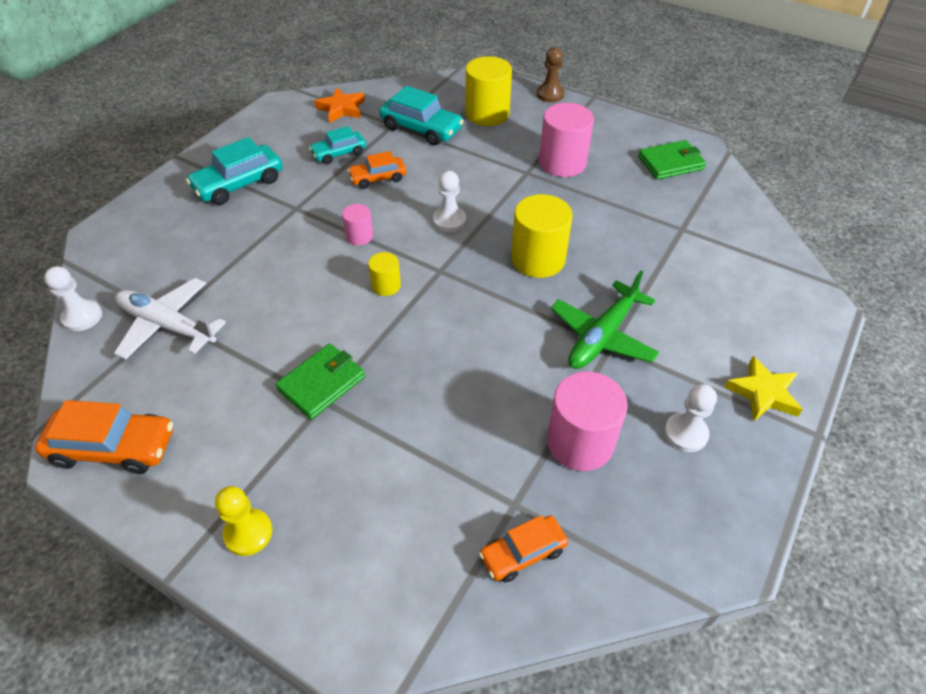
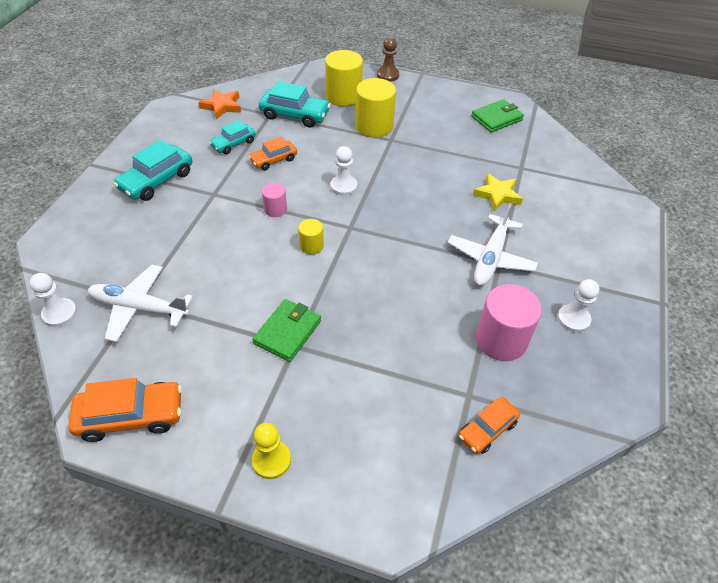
camera: 15 degrees left, 0 degrees up
yellow cylinder [511,194,573,278] -> yellow cylinder moved to [355,78,396,137]
pink cylinder [539,103,594,177] -> none
green plane [551,271,659,369] -> white plane [448,203,538,286]
yellow star [724,356,803,421] -> yellow star moved to [473,173,523,212]

